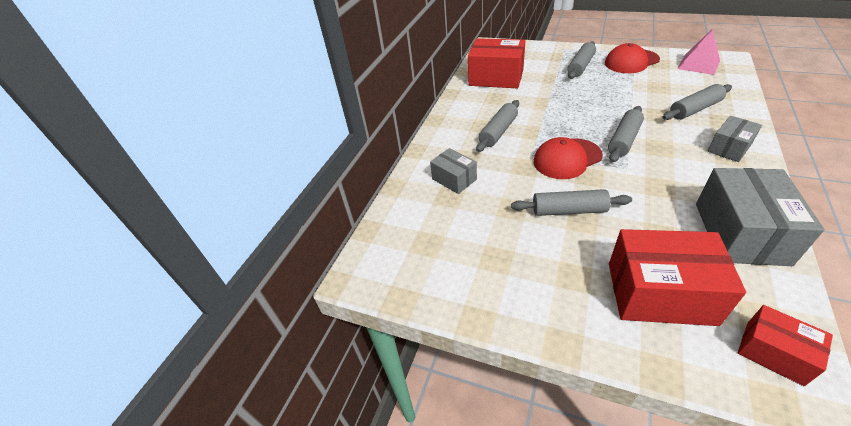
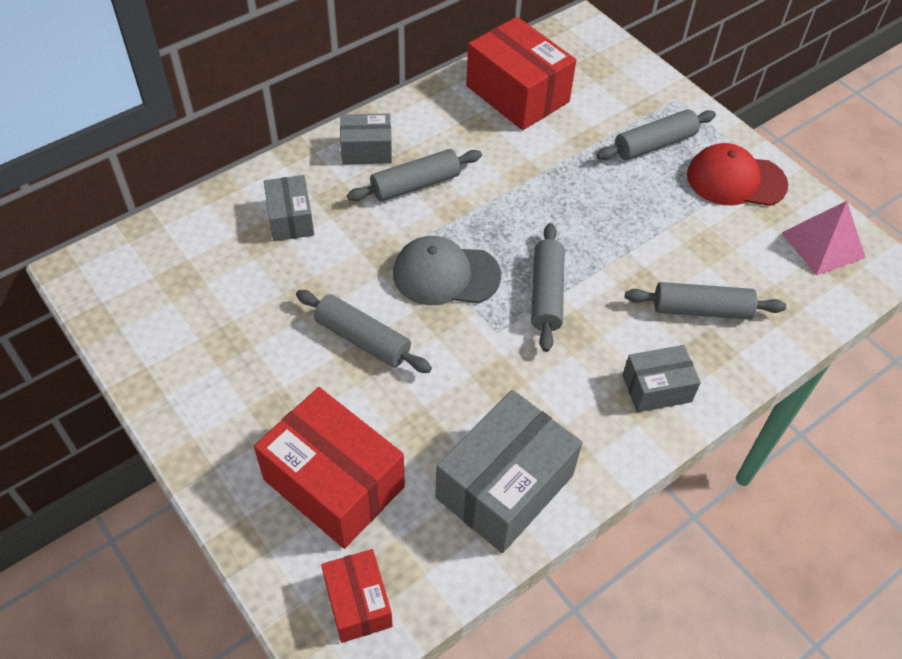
camera: 25 degrees right, 10 degrees up
red cap [534,137,603,179] -> grey cap [393,236,501,305]
grey rolling pin [608,106,644,163] -> grey rolling pin turned 60 degrees counterclockwise [531,223,565,352]
none -> grey box [340,113,392,165]

